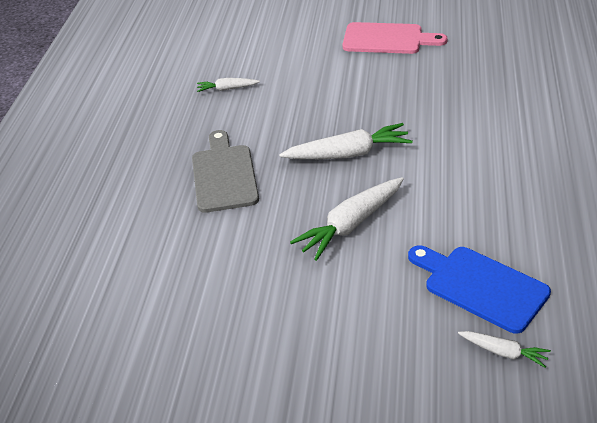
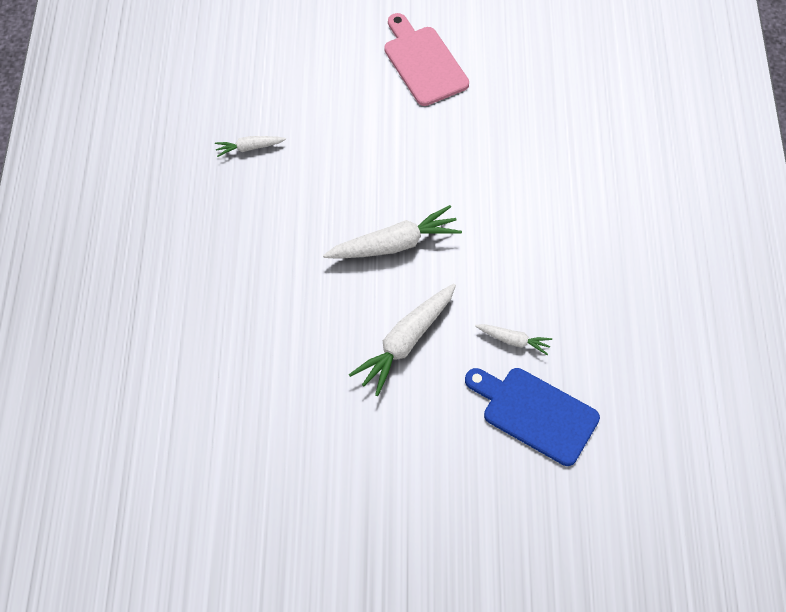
camera: 10 degrees left, 20 degrees up
grey cutting board [192,130,259,213] -> none
pink cutting board [343,22,448,54] -> pink cutting board turned 120 degrees counterclockwise [384,13,469,106]
white carrot [458,331,551,368] -> white carrot moved to [475,324,552,355]

